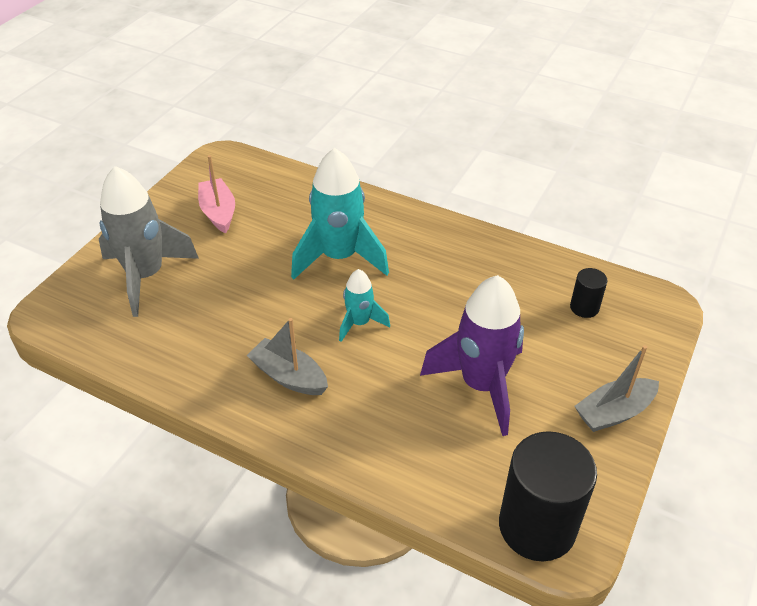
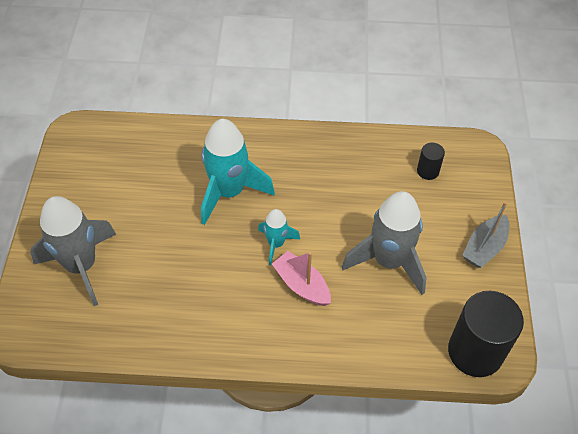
camera: 25 degrees left, 10 degrees up
pink boat [198,155,235,233] -> pink boat moved to [272,251,331,306]
grey boat [246,318,328,395] -> none
purple rocket [420,275,524,436] -> grey rocket [342,191,427,295]

